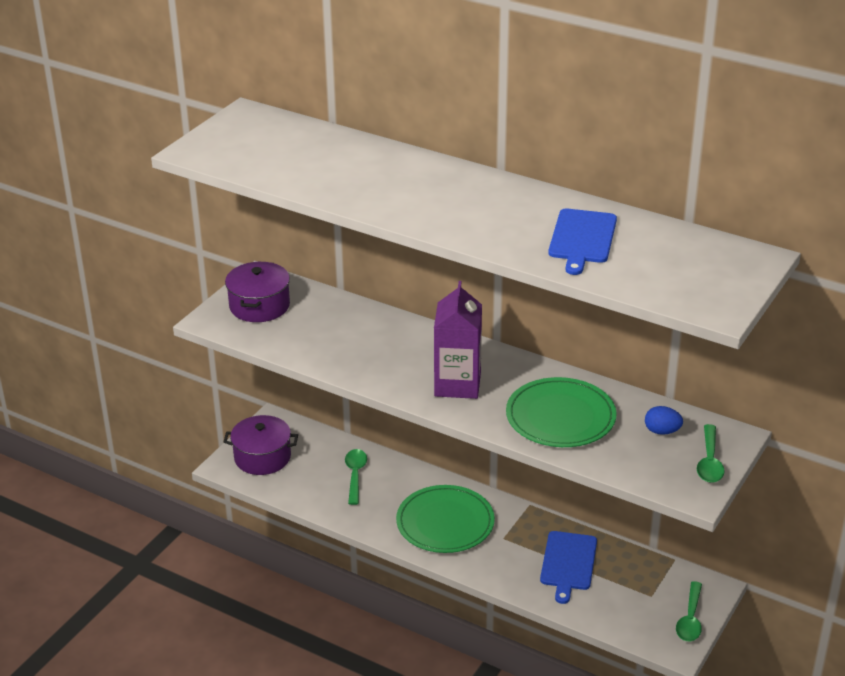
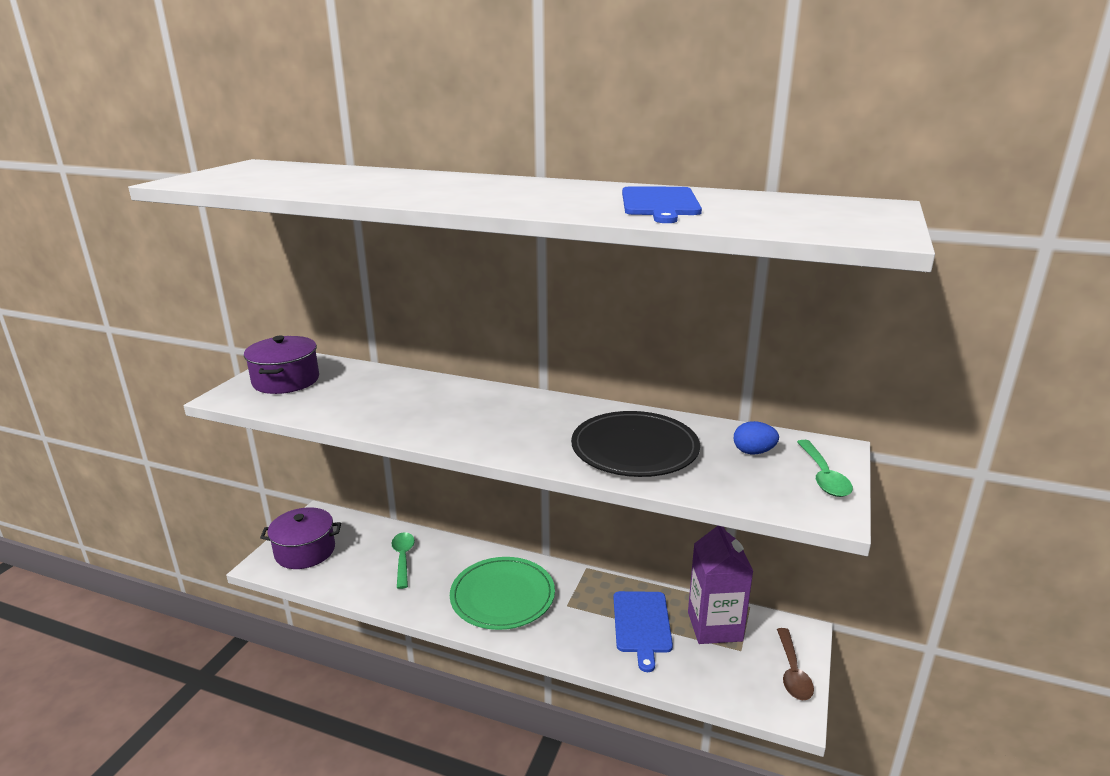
camera: 10 degrees left, 10 degrees down
purple carton [434,281,482,399] -> purple carton moved to [688,526,754,644]
green plate [506,377,617,447] -> black plate [571,411,700,477]
green spoon [676,581,702,641] -> brown spoon [777,628,814,700]

